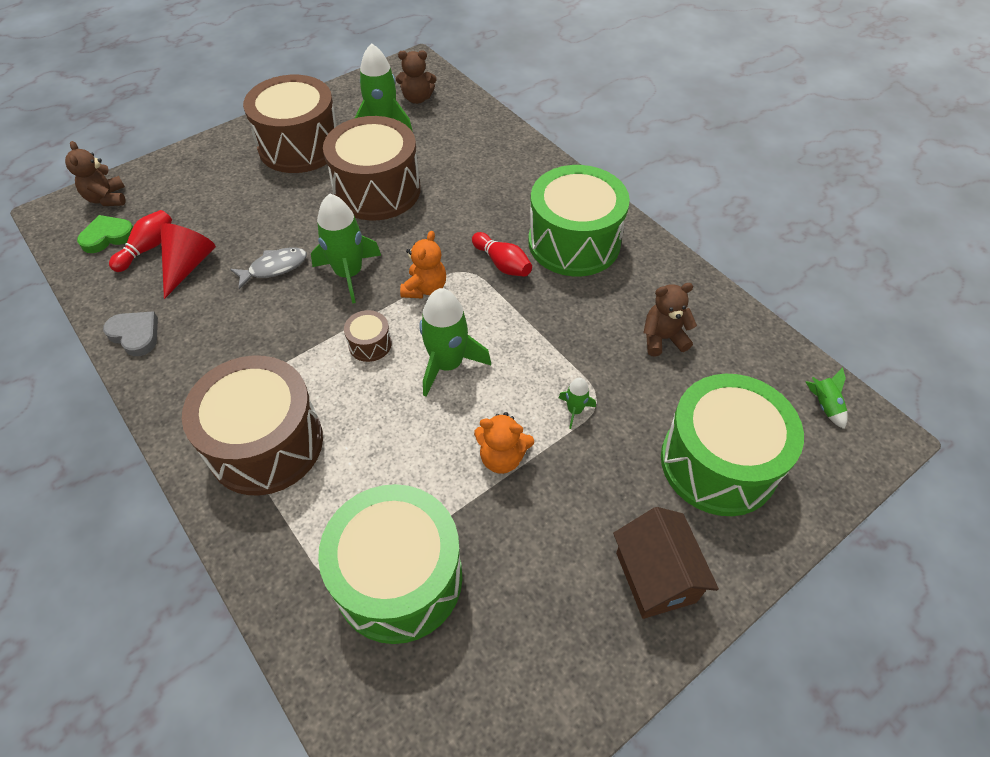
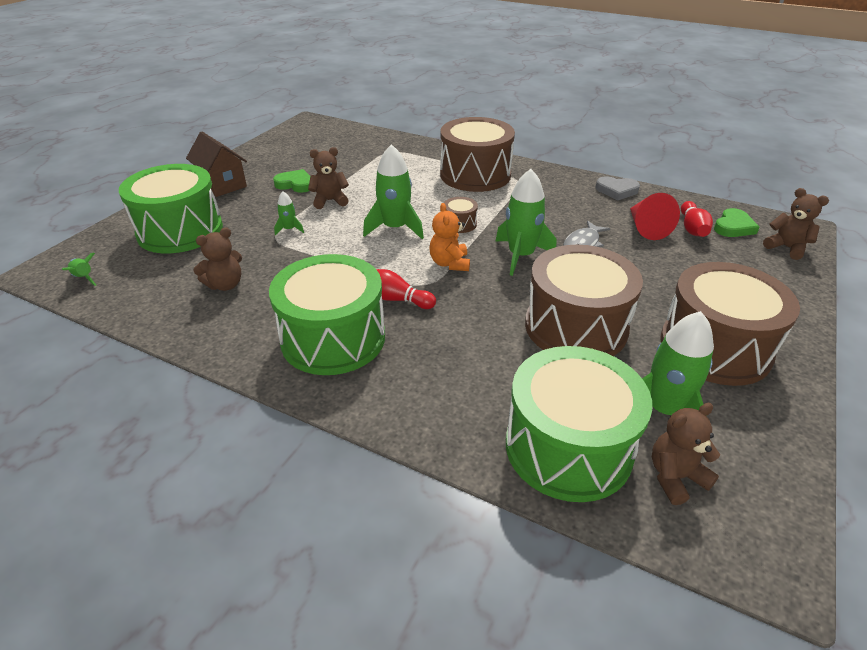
camera: 155 degrees right, 15 degrees down
green drum [318,484,462,644] -> green drum moved to [506,346,652,502]
orange teddy bear [474,412,534,474] -> brown teddy bear [308,147,349,209]
none -> green heart [273,169,310,193]

